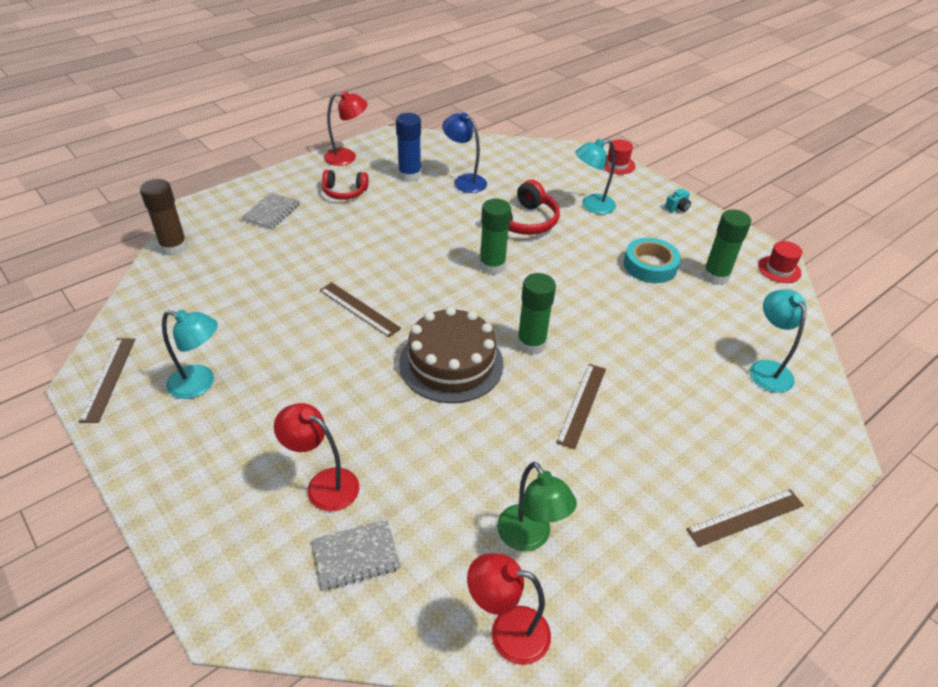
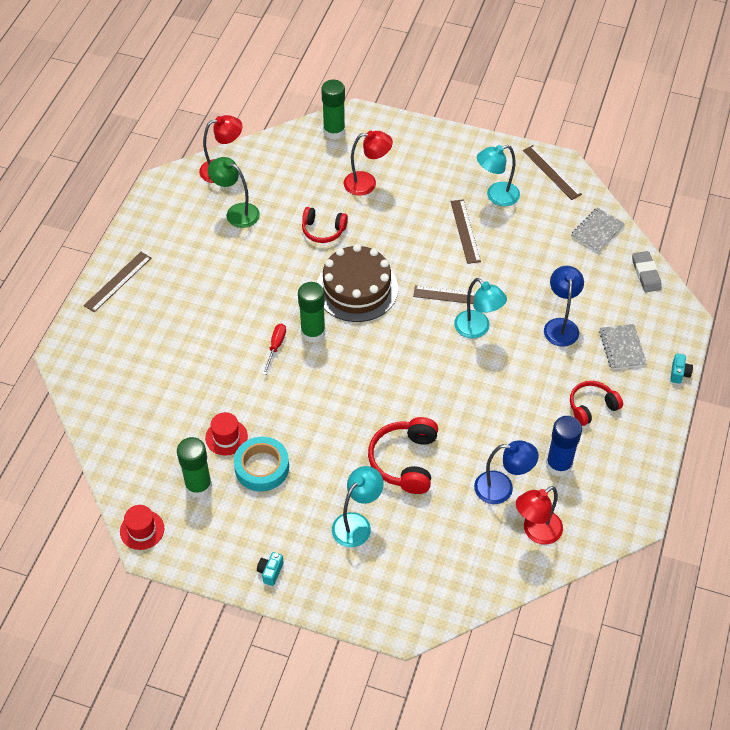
camera: 150 degrees right, 10 degrees up
brown glue stick [140,179,188,256] -> grey eraser [632,251,662,292]
grey notebook [313,519,401,590] -> grey notebook moved to [571,208,625,253]
red lamp [324,91,368,166] -> red lamp moved to [516,486,563,544]
green glue stick [479,199,511,275] -> green glue stick moved to [321,80,345,140]
brown ruler [556,364,606,450] -> brown ruler moved to [450,199,481,264]
red hat [604,139,635,174] -> red hat moved to [205,412,248,456]
turquoise lamp [750,289,806,393] -> turquoise lamp moved to [454,278,507,338]
none -> red screwdriver [263,324,286,375]
none -> red headphones [302,207,348,243]
none -> blue lamp [544,266,584,347]
none -> turquoise camera [670,353,693,384]

